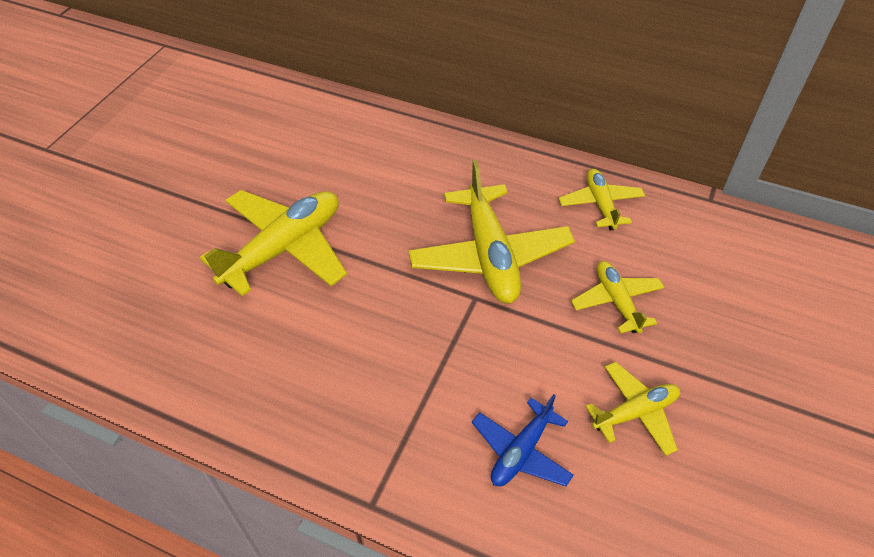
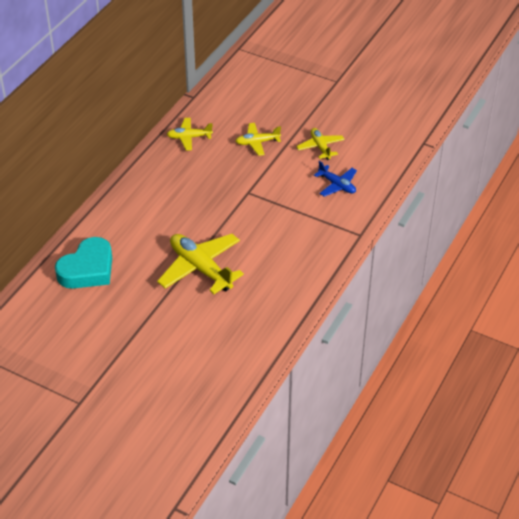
camera: 85 degrees left, 5 degrees down
yellow plane [408,160,575,303] -> none
none -> turquoise heart [55,237,112,289]

